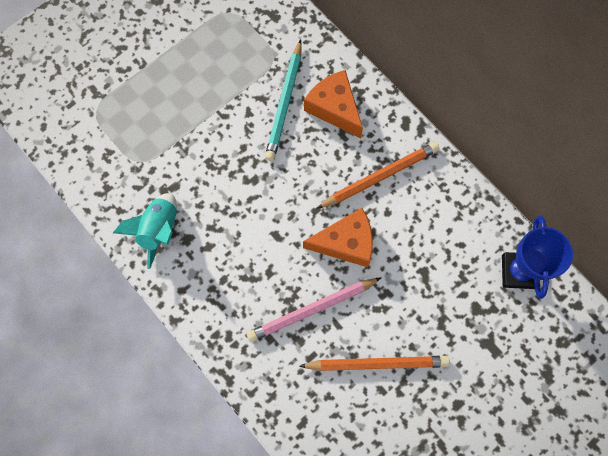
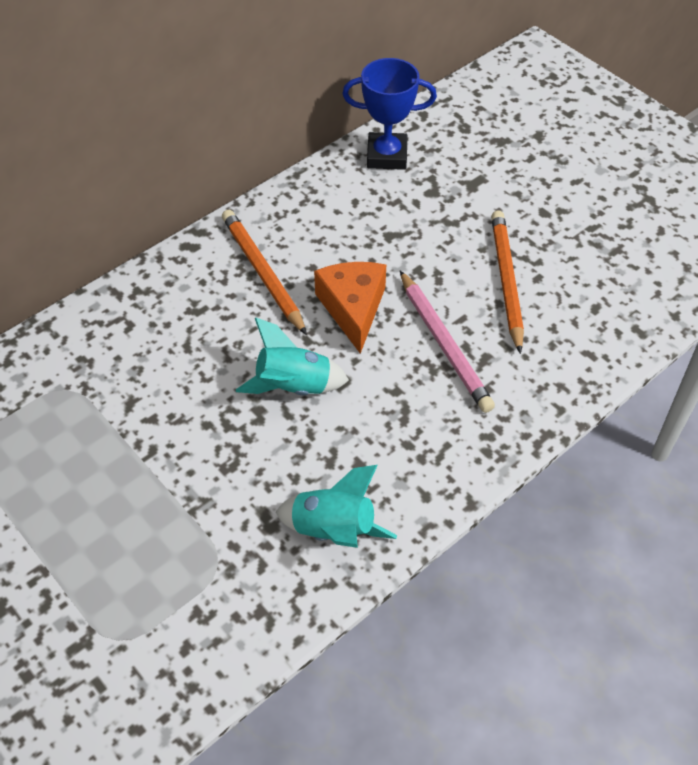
camera: 90 degrees left, 20 degrees down
turquoise pencil [265,39,302,161] -> none
orange cheese [304,70,363,138] -> none
none -> turquoise rocket [236,318,349,395]

